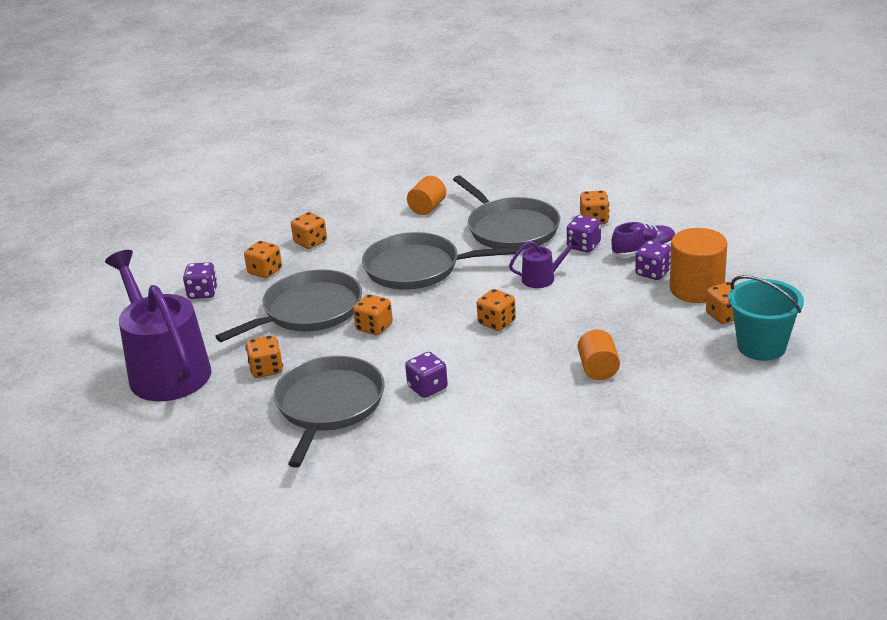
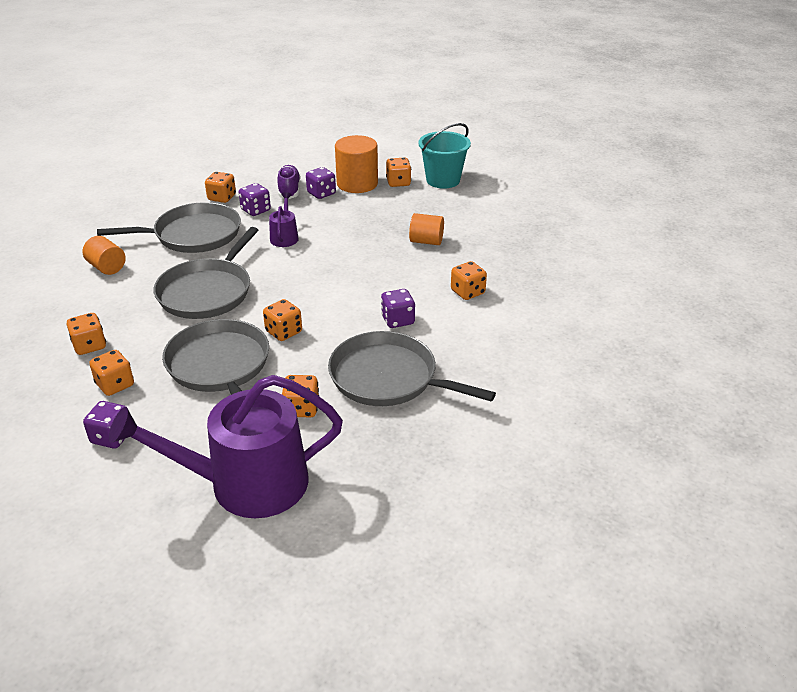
camera: 75 degrees left, 5 degrees up
orange dice [477,289,516,331] -> orange dice moved to [451,261,487,300]

